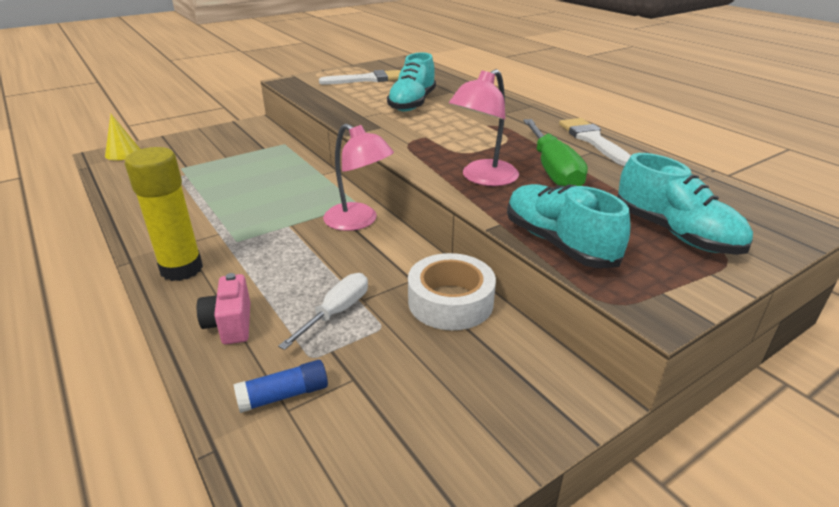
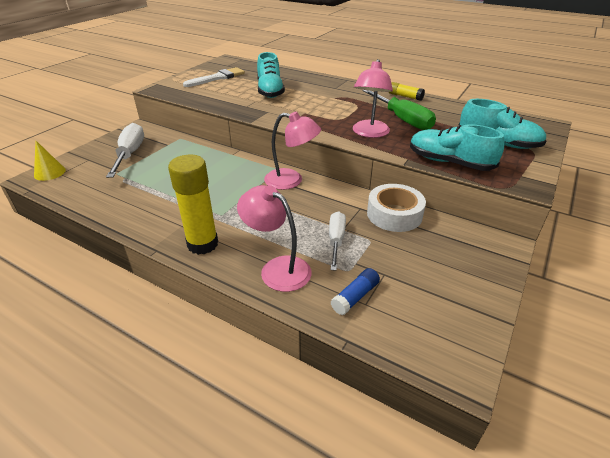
camera: 25 degrees left, 5 degrees up
pink camera [197,273,250,344] -> pink lamp [237,185,312,292]
white brush [559,118,631,166] -> yellow glue stick [389,82,425,101]
none -> white screwdriver [106,123,144,178]

